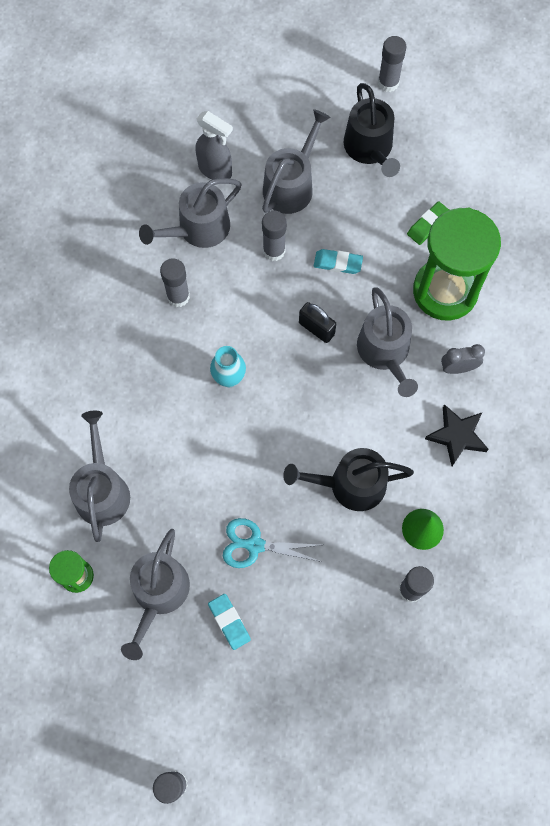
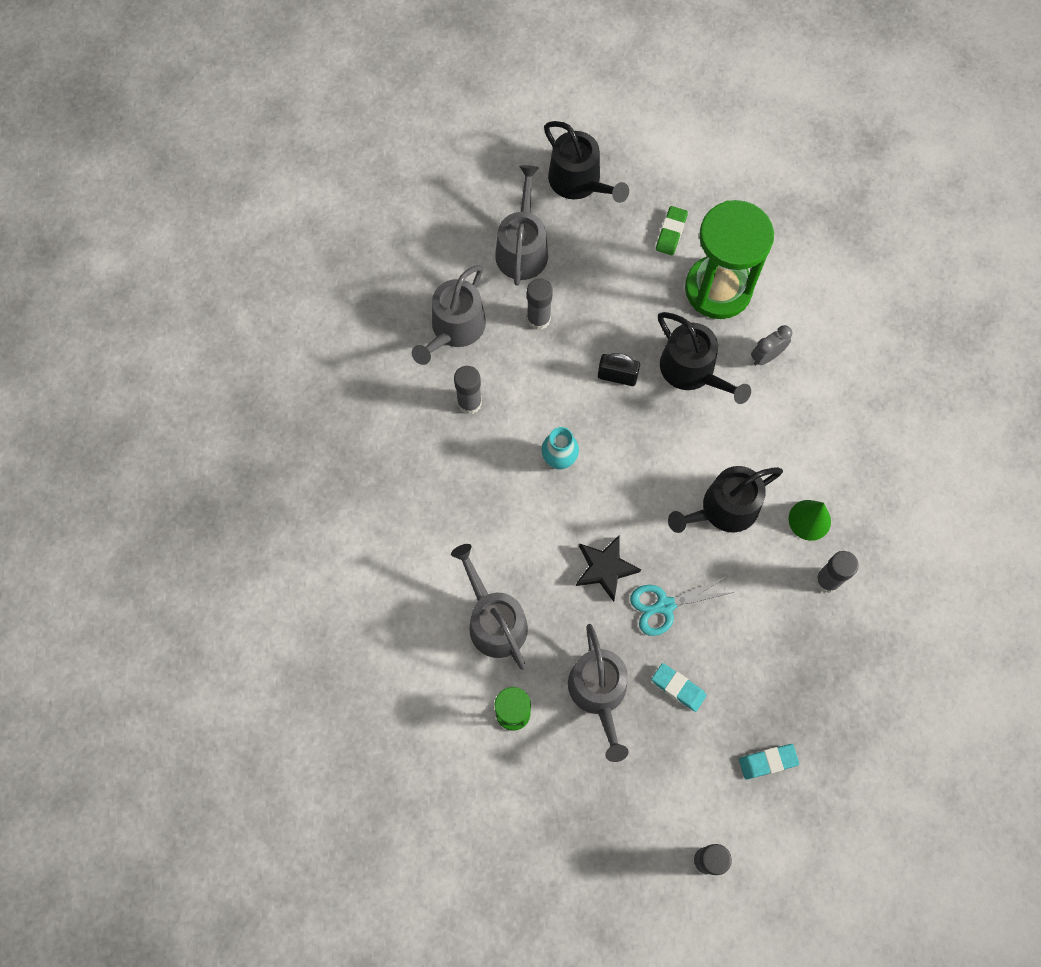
camera: 25 degrees left, 0 degrees up
grey spray bottle [195,111,233,180] -> none
turquoise eraser [314,249,363,274] -> turquoise eraser moved to [739,744,799,779]
grey watering can [357,287,418,397] -> black watering can [658,312,751,404]
grey glue stick [378,36,406,92] -> none
black star [425,404,489,466] -> black star moved to [576,536,641,602]

